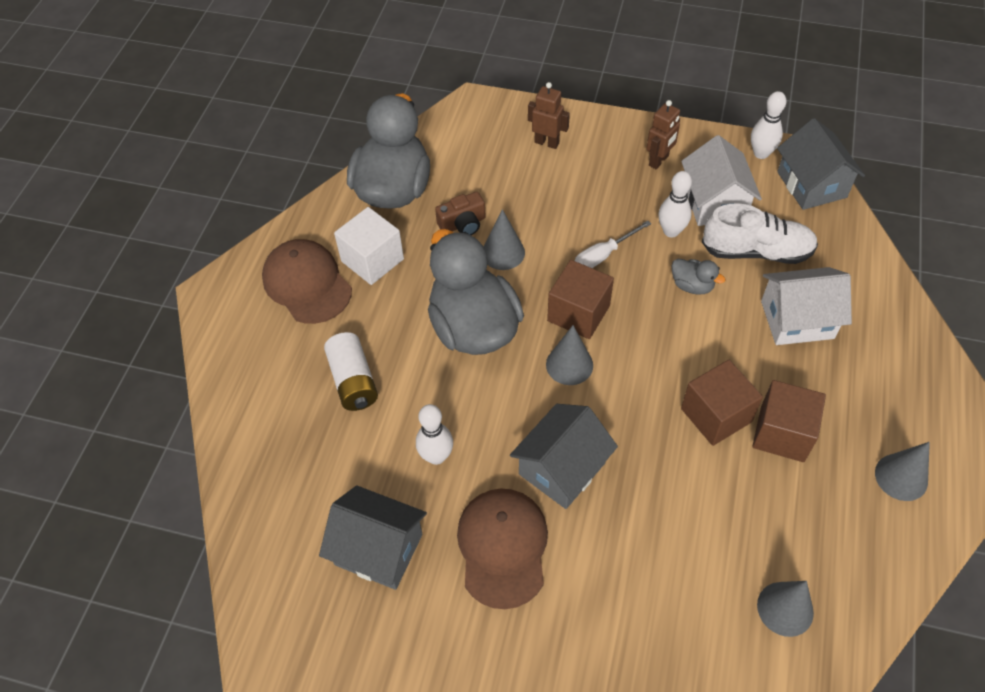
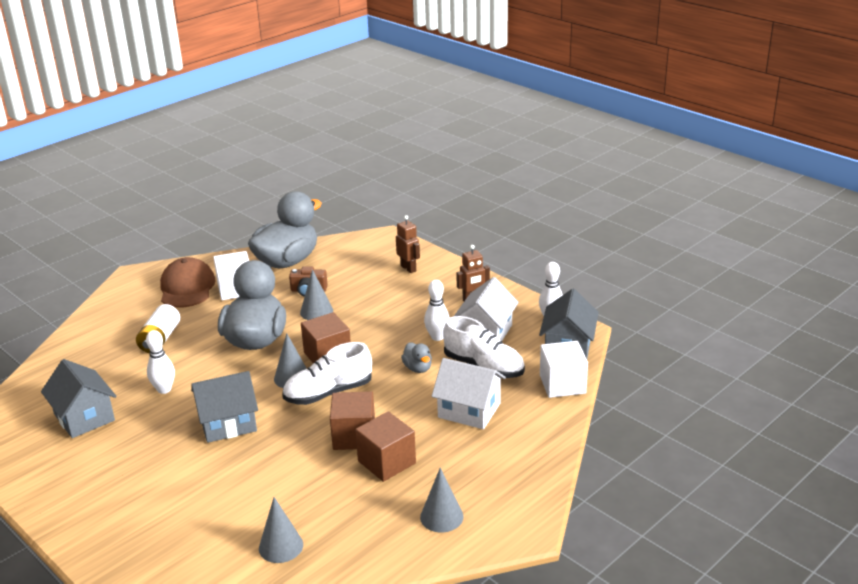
camera: 30 degrees right, 25 degrees down
brown cap [457,489,548,609] -> none
white screwdriver [575,220,651,268] -> none
none -> white shoe [282,342,372,405]
none -> white cube [540,341,588,398]

